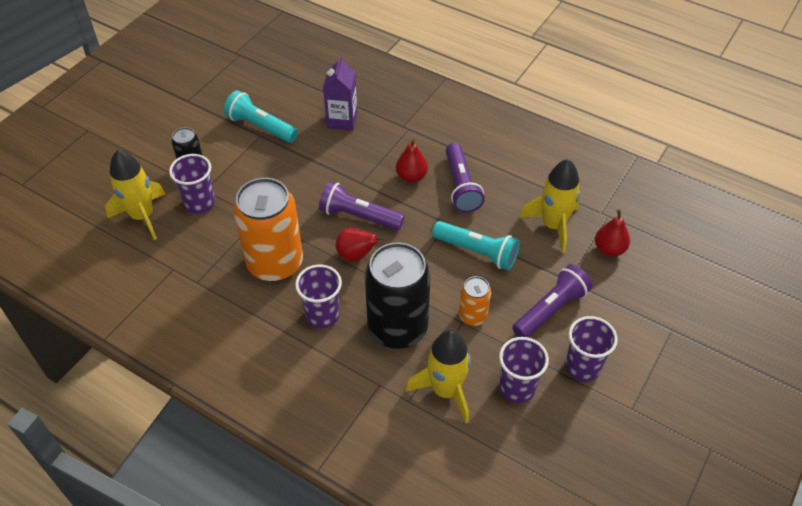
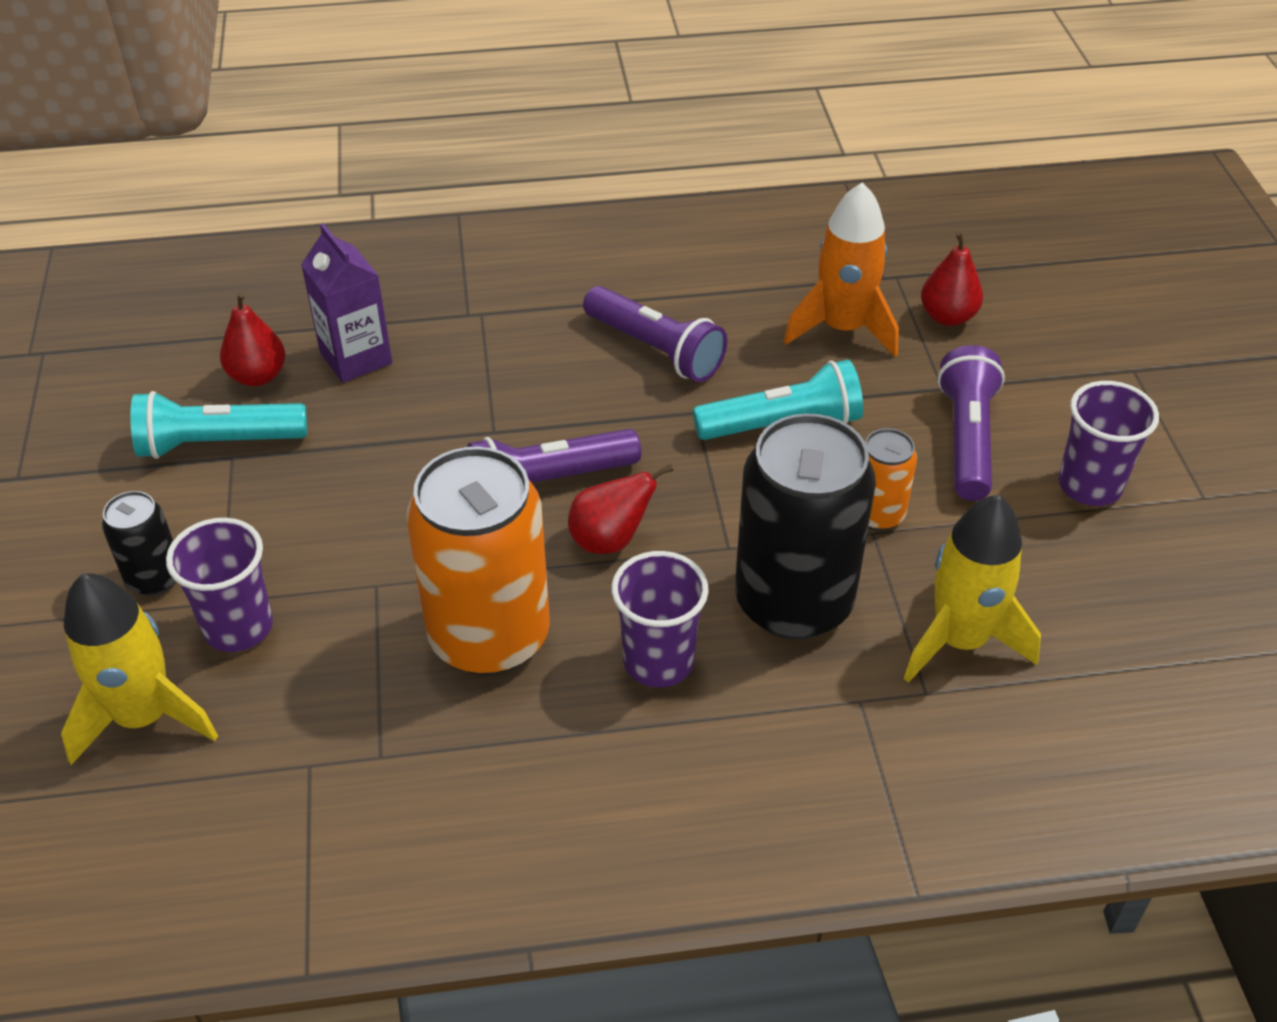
camera: 40 degrees left, 5 degrees down
red pear [396,139,428,183] -> red pear moved to [220,292,285,386]
purple cup [499,337,549,403] -> none
yellow rocket [519,159,580,253] -> orange rocket [784,182,899,357]

